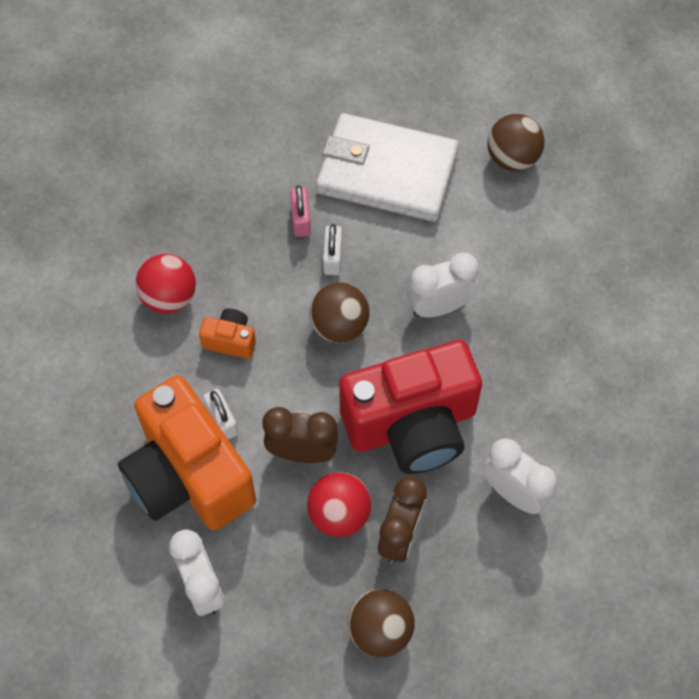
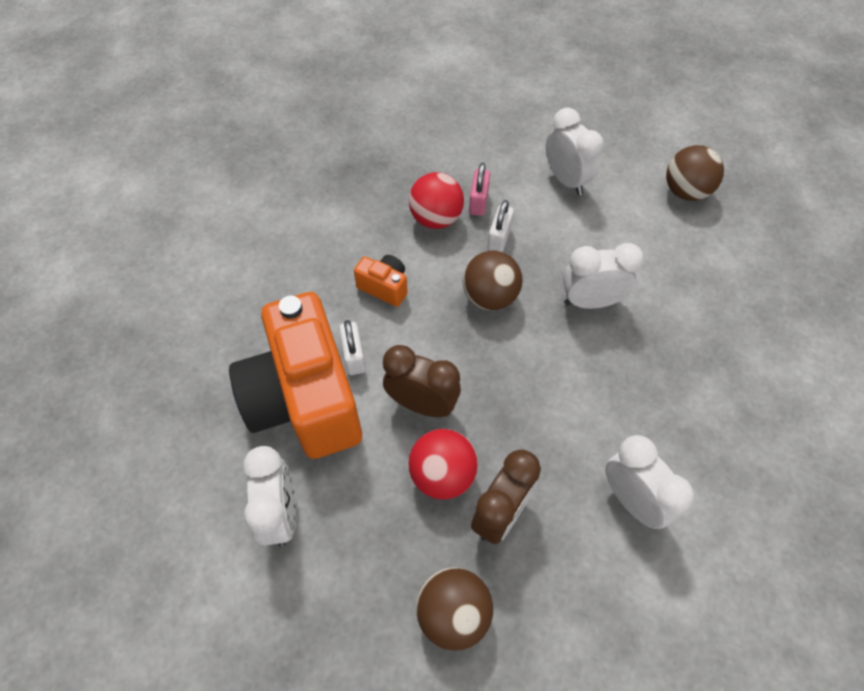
camera: 15 degrees right, 5 degrees down
red ball [135,254,196,314] -> red ball moved to [409,172,464,229]
white wallet [316,113,459,222] -> white clock [546,108,604,195]
red camera [339,340,482,474] -> none

